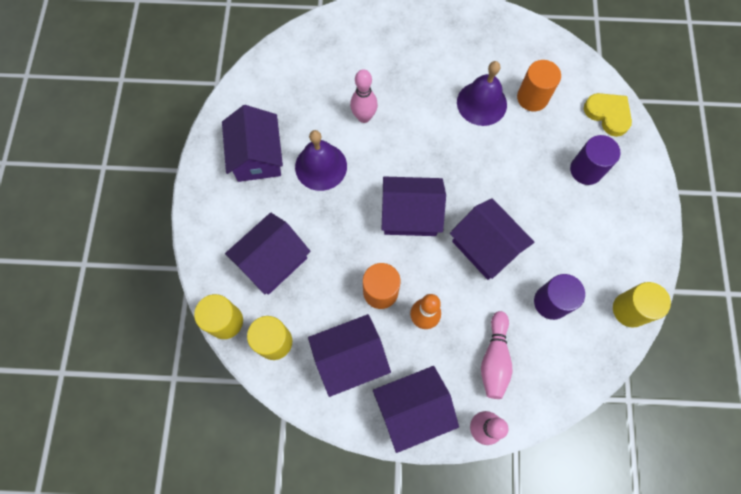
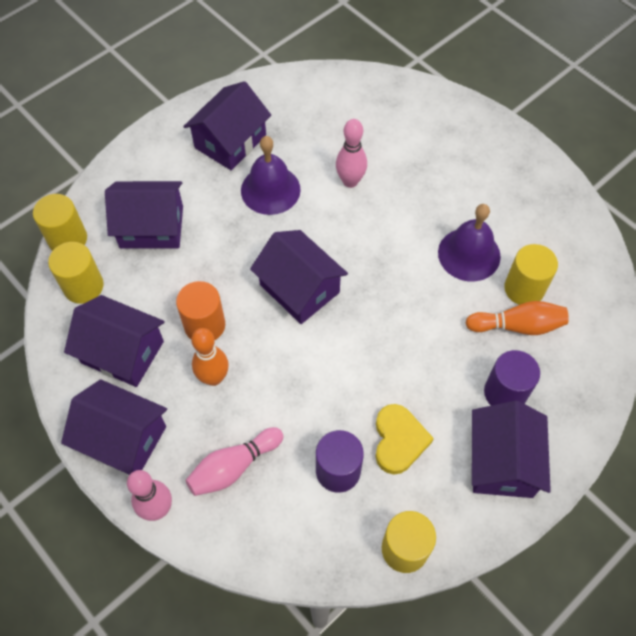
camera: 45 degrees right, 10 degrees down
purple house [450,198,534,280] -> purple house moved to [472,401,551,498]
orange cylinder [517,60,561,111] -> yellow cylinder [504,244,558,305]
yellow heart [584,93,632,137] -> yellow heart moved to [376,404,434,474]
none -> orange bowling pin [466,301,569,335]

